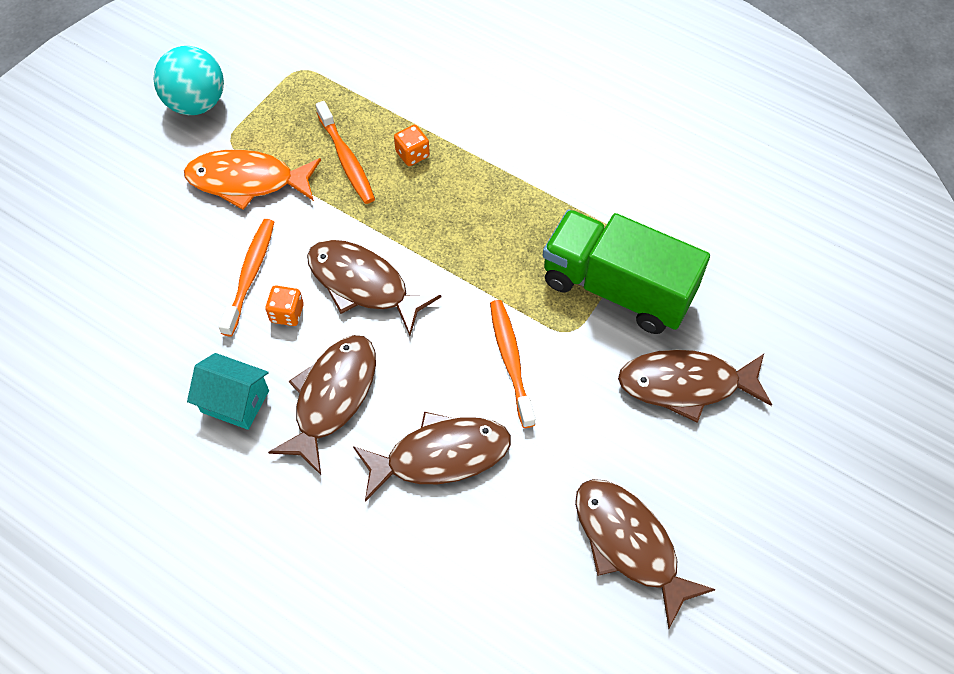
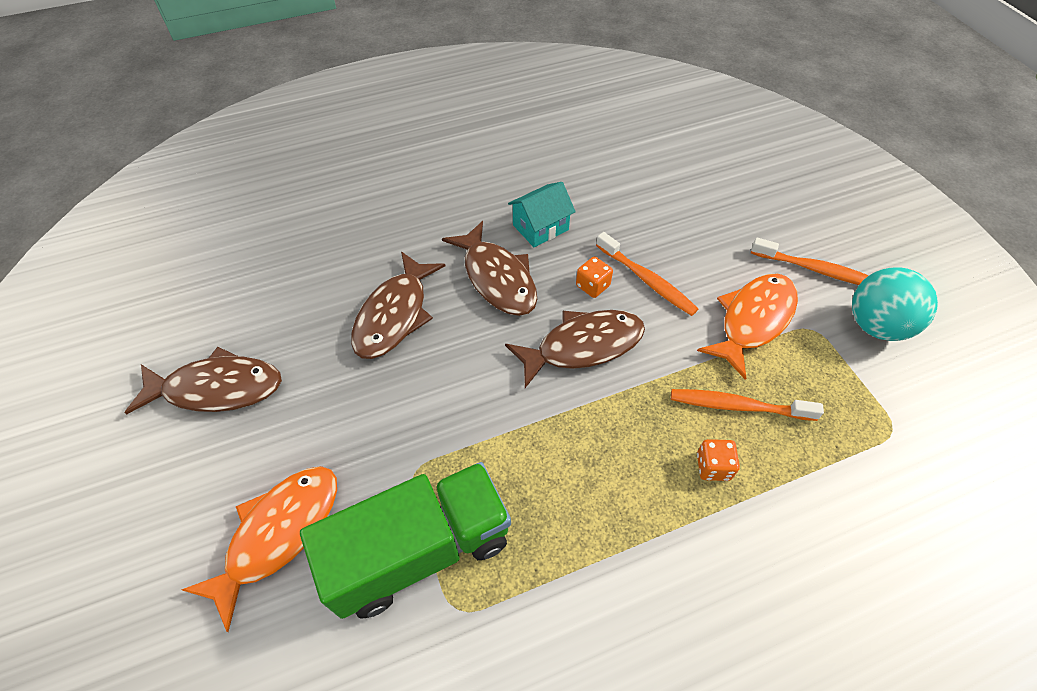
camera: 125 degrees right, 5 degrees down
orange toothbrush [490,300,535,428] -> orange toothbrush moved to [751,237,869,285]
brown fish [618,349,772,423] -> orange fish [181,466,337,632]

